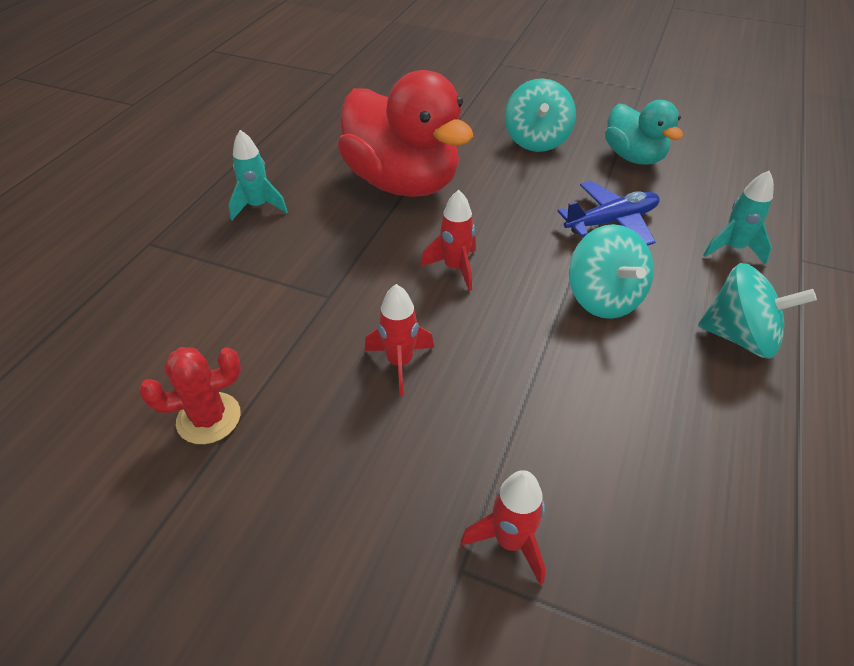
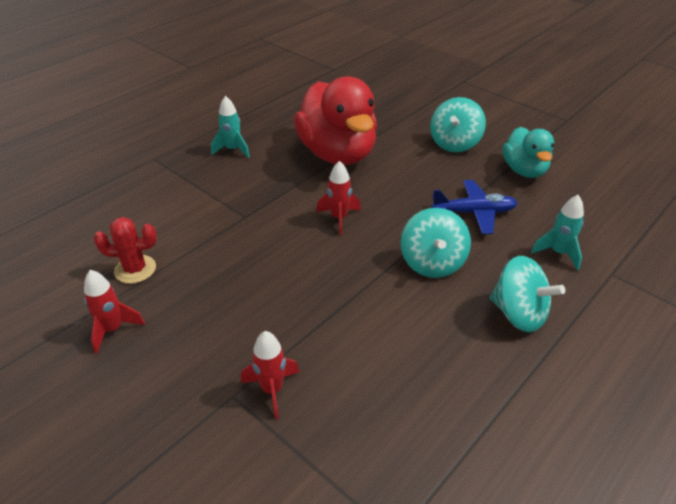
camera: 20 degrees right, 5 degrees down
red rocket [365,284,434,395] -> red rocket moved to [84,270,145,353]

